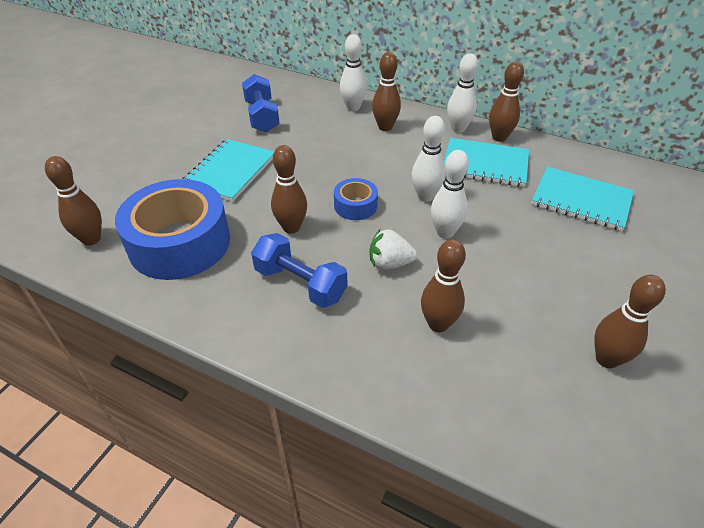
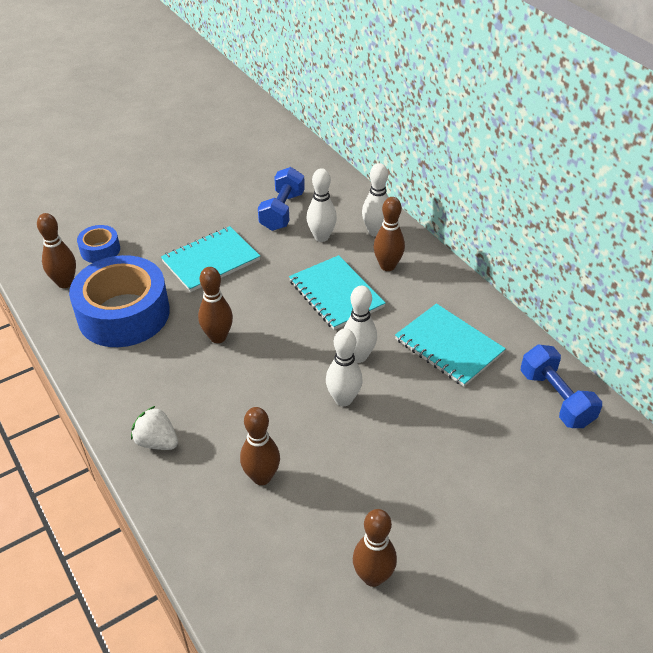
camera: 30 degrees right, 0 degrees up
blue dumbbell [251,233,347,308] -> blue dumbbell moved to [521,344,602,428]
blue tape [334,178,378,220] -> blue tape moved to [77,225,120,263]
white strawberry [369,229,417,270] -> white strawberry moved to [131,406,178,450]
white bowling pin [447,53,478,133] -> white bowling pin moved to [307,168,337,242]
brown bowling pin [489,61,524,142] -> none
turquoise notebook [532,167,634,231] -> turquoise notebook moved to [289,255,386,330]

